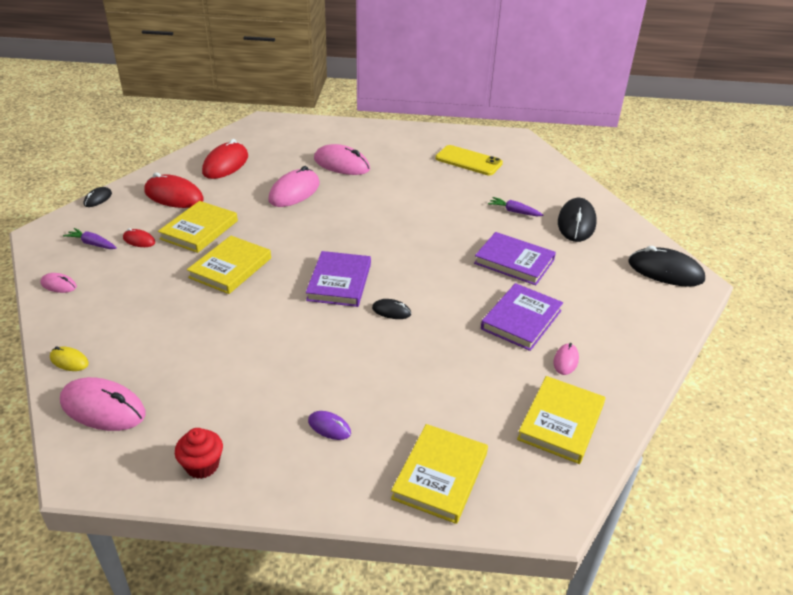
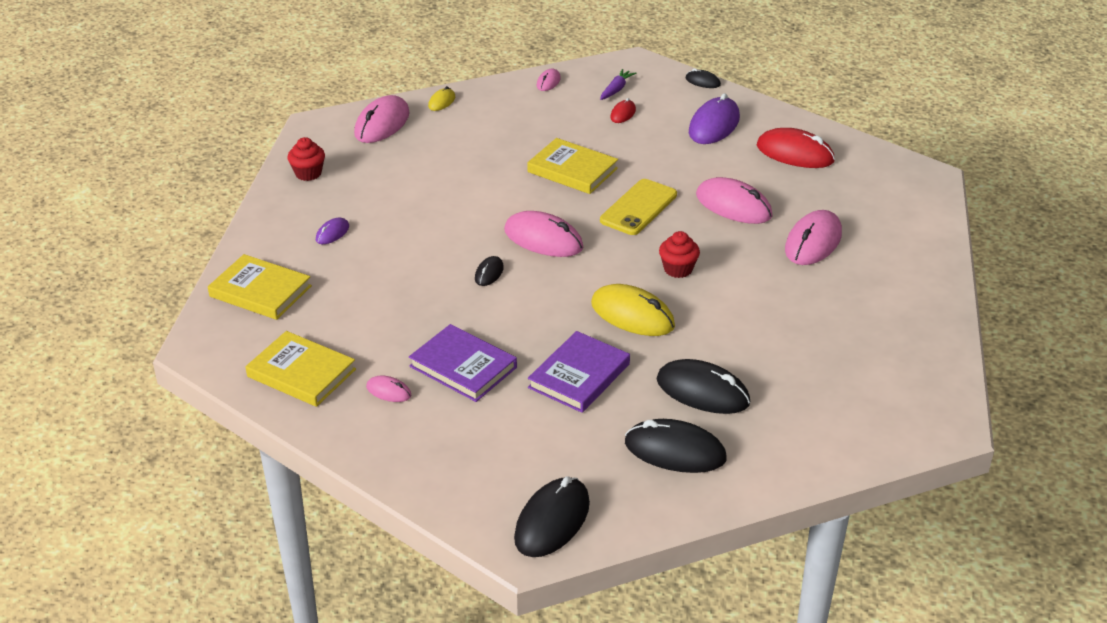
camera: 95 degrees right, 0 degrees up
red mouse [144,172,204,208] -> purple mouse [689,93,740,144]
yellow book [158,201,238,253] -> none
purple book [306,251,371,307] -> pink mouse [504,211,583,257]
yellow phone [435,145,503,175] -> yellow phone moved to [600,179,677,235]
purple carrot [488,197,543,216] -> black mouse [656,359,750,414]
none -> yellow mouse [591,284,675,336]
none -> red cupcake [659,231,700,278]

